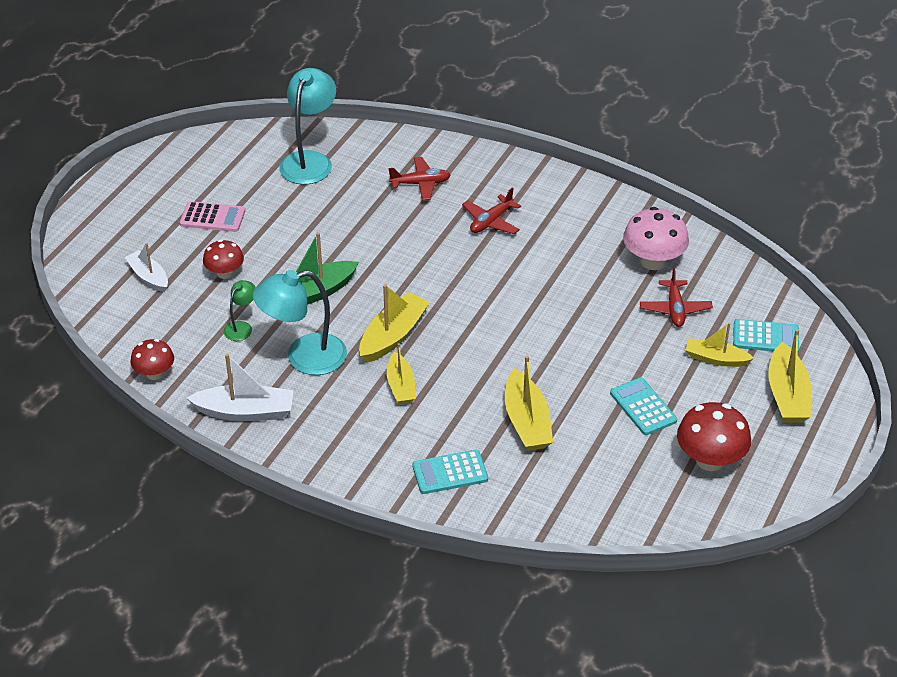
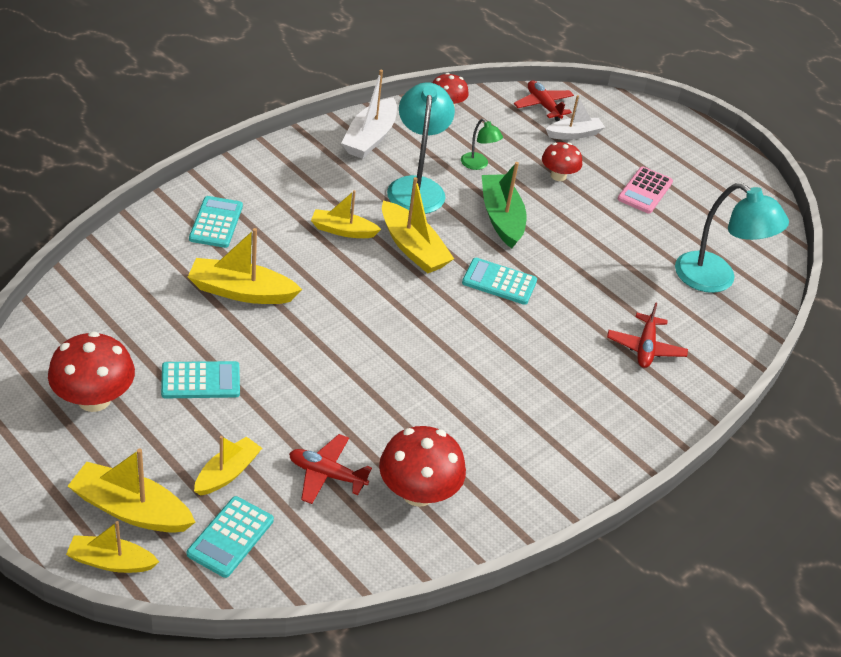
camera: 105 degrees right, 0 degrees up
red plane [462,187,521,234] -> red plane moved to [514,81,574,121]
pink mushroom [623,207,689,270] -> red mushroom [379,426,466,507]
none -> yellow boat [66,521,159,573]
none -> turquoise calculator [462,258,537,305]

